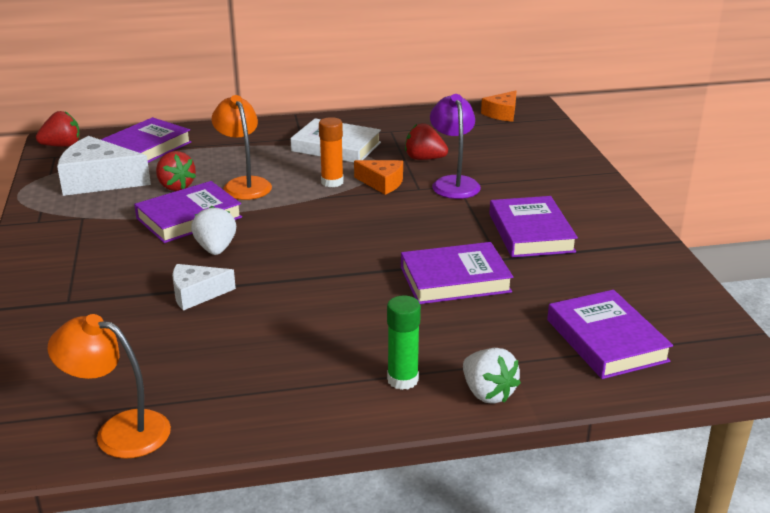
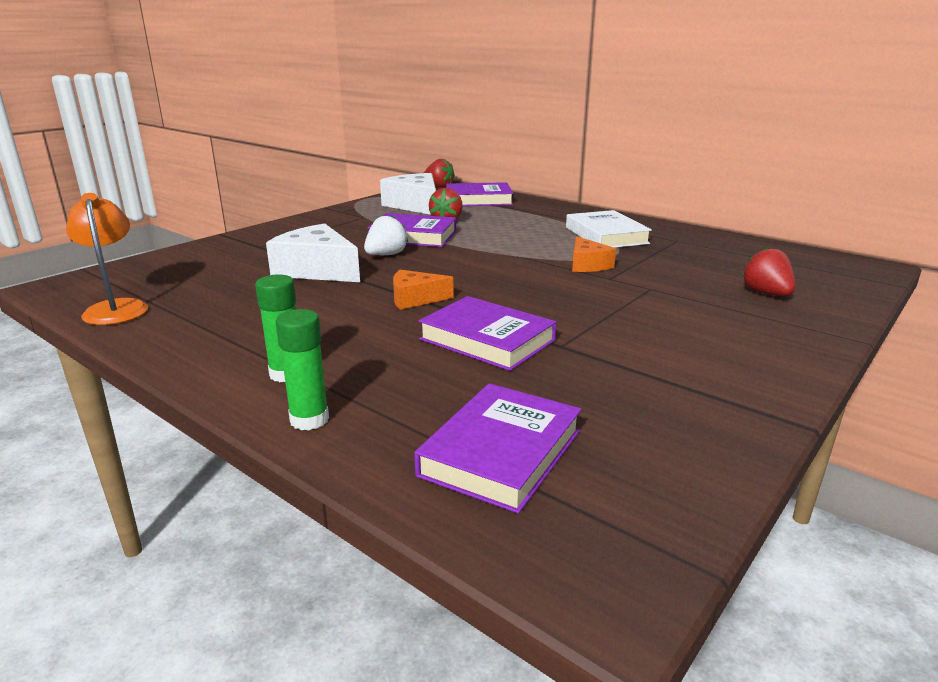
camera: 50 degrees right, 5 degrees down
white cheese [172,264,236,311] -> white cheese [266,223,360,282], size x1.71
orange lamp [211,95,272,200] -> none
orange glue stick [319,117,344,187] -> none
red strawberry [405,123,448,160] -> red strawberry moved to [742,247,796,296]
purple lamp [430,94,481,199] -> none
white strawberry [463,348,521,404] -> green glue stick [275,309,329,430]
orange cheese [481,91,516,122] -> orange cheese moved to [393,270,454,310]
purple book [489,196,578,257] -> none

